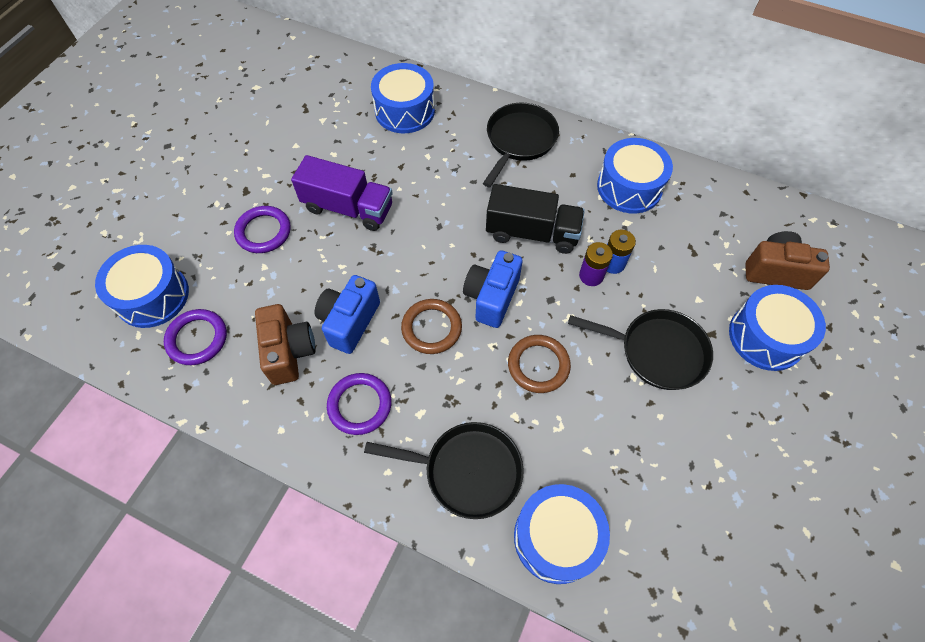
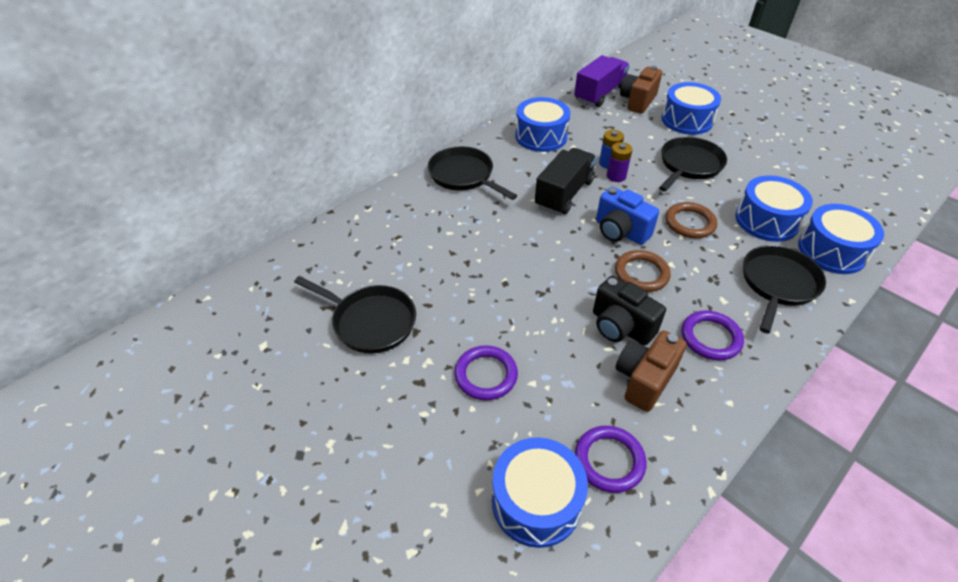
camera: 70 degrees left, 15 degrees down
brown camera [255,304,316,385] -> brown camera turned 60 degrees counterclockwise [615,331,687,412]
purple truck [291,155,393,231] -> purple truck moved to [574,55,630,107]
blue camera [315,275,380,354] -> black camera [593,276,666,346]
blue drum [371,63,435,133] -> blue drum moved to [735,176,813,242]
none -> black pan [294,276,416,353]

